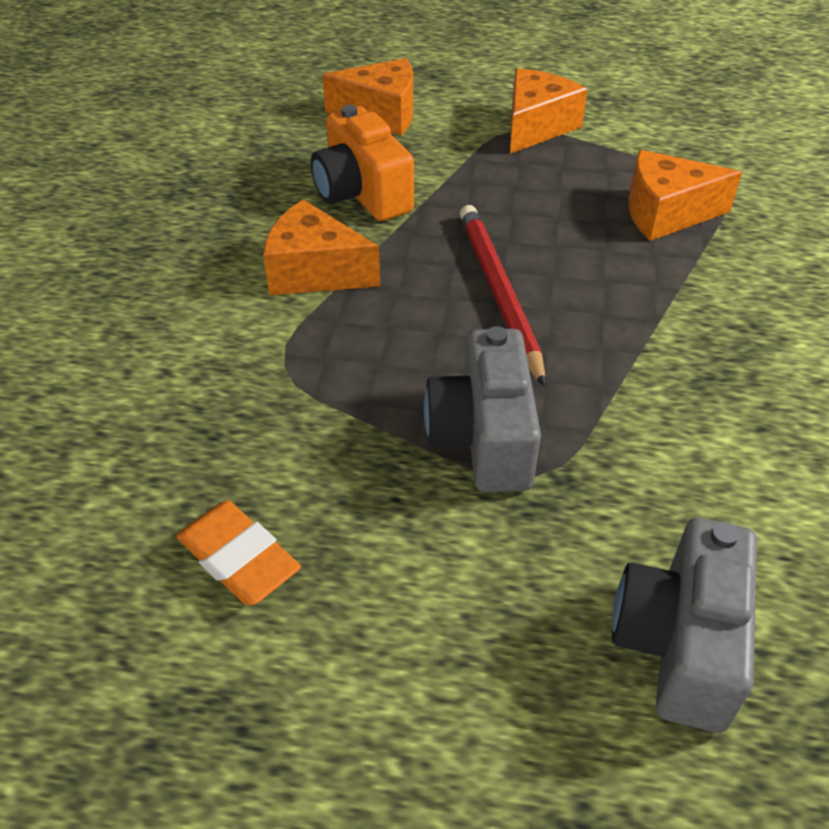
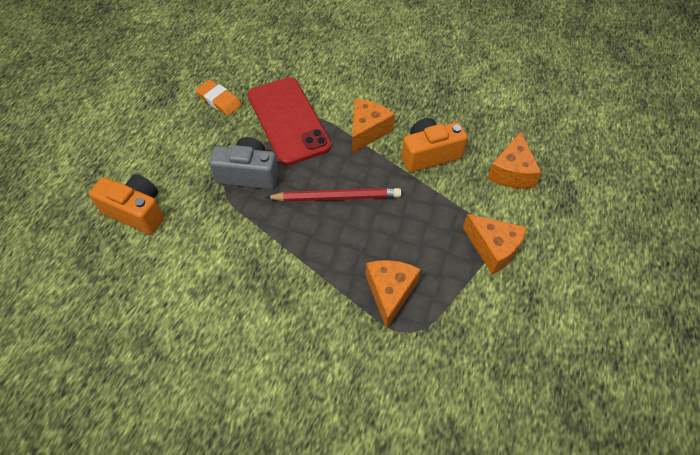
camera: 100 degrees right, 10 degrees up
orange eraser [176,500,301,605] -> orange eraser turned 75 degrees clockwise [196,79,242,116]
grey camera [612,518,757,733] -> orange camera [89,174,164,234]
none -> red phone [248,77,332,166]

